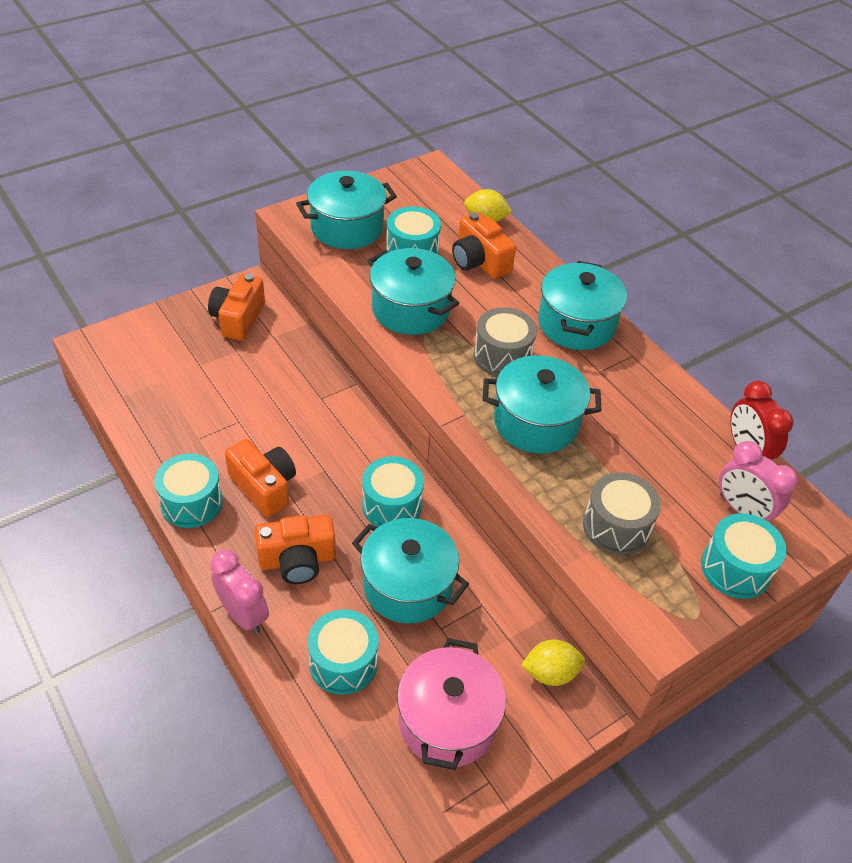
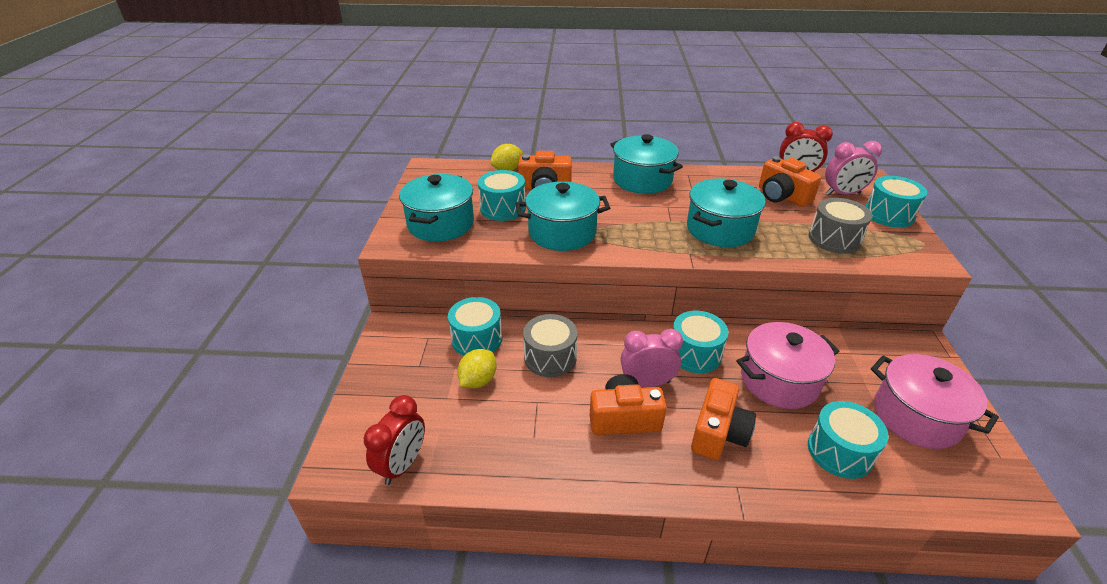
camera: 50 degrees left, 10 degrees down
turquoise drum [154,453,223,528] -> turquoise drum moved to [448,297,502,356]
orange camera [208,274,265,341] -> orange camera moved to [759,156,821,207]
pink clock [210,550,269,634] -> pink clock moved to [621,329,683,387]
turquoise pot [352,518,469,624] -> pink pot [737,322,839,409]
grey drum [474,307,537,377] -> grey drum moved to [523,314,577,377]
yellow lemon [521,639,585,686] -> yellow lemon moved to [457,349,497,388]
none -> red clock [364,395,425,485]

